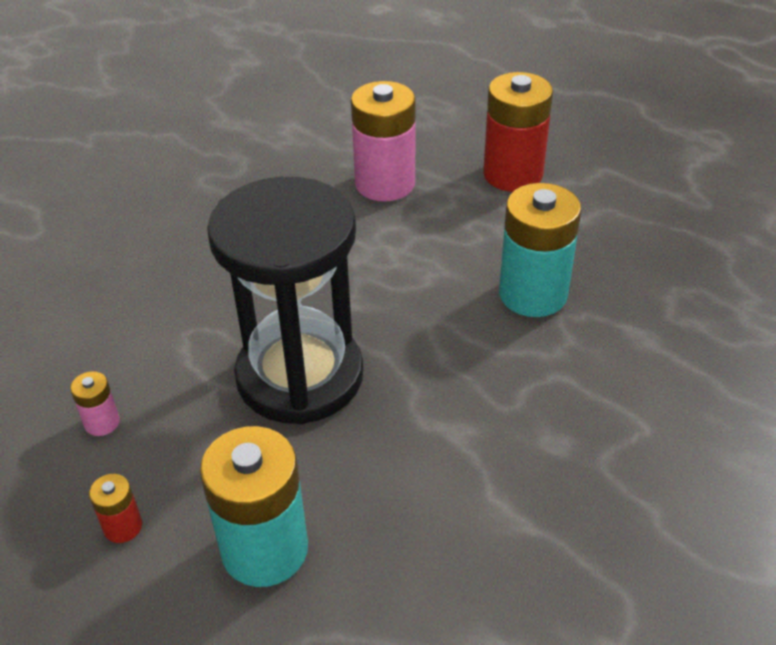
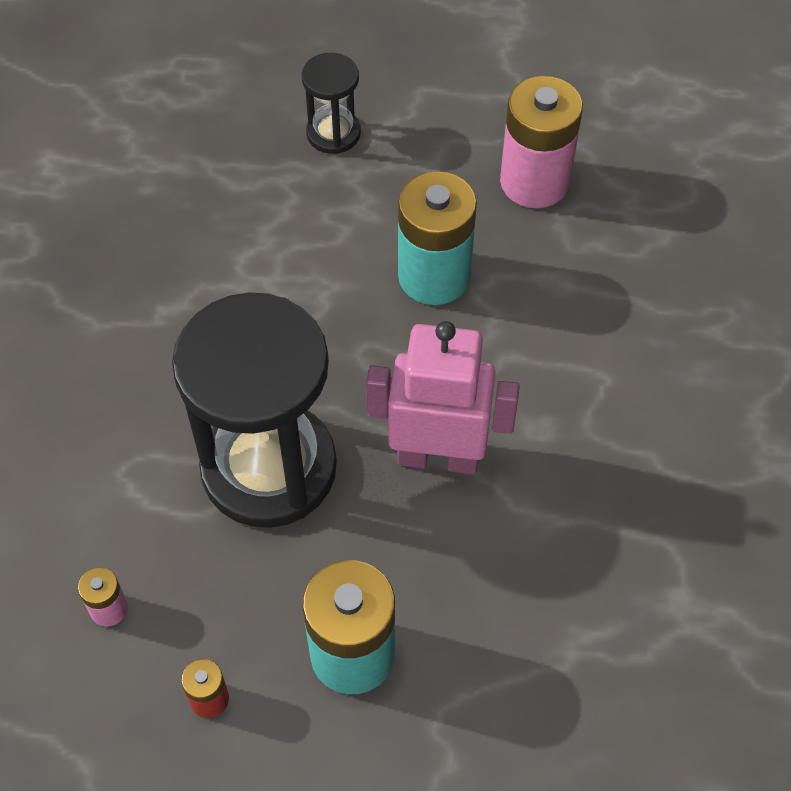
camera: 30 degrees left, 15 degrees up
pink battery [351,81,416,202] -> pink battery moved to [500,76,583,208]
red battery [483,72,553,192] -> black hourglass [302,52,361,154]
none -> pink robot [366,321,520,474]

